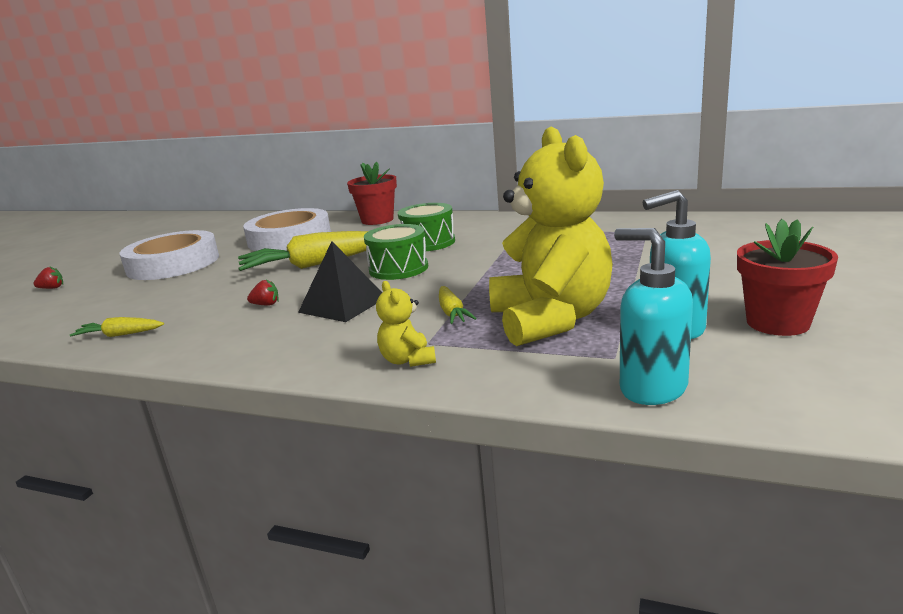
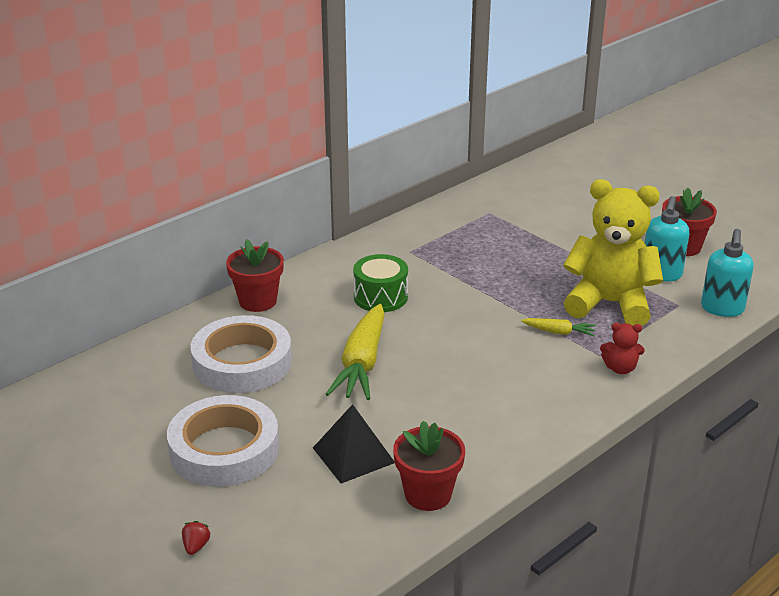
camera: 65 degrees left, 10 degrees up
yellow carrot [70,317,164,337] -> red flower pot [393,421,465,511]
red strawberry [247,280,279,306] -> none
black pyramid [298,241,382,322] -> black pyramid moved to [313,404,395,484]
green drum [364,224,428,280] -> none
yellow teddy bear [376,281,436,367] -> red teddy bear [600,323,644,374]
turquoise soap dispenser [614,228,693,405] -> turquoise soap dispenser turned 60 degrees counterclockwise [701,229,754,317]

